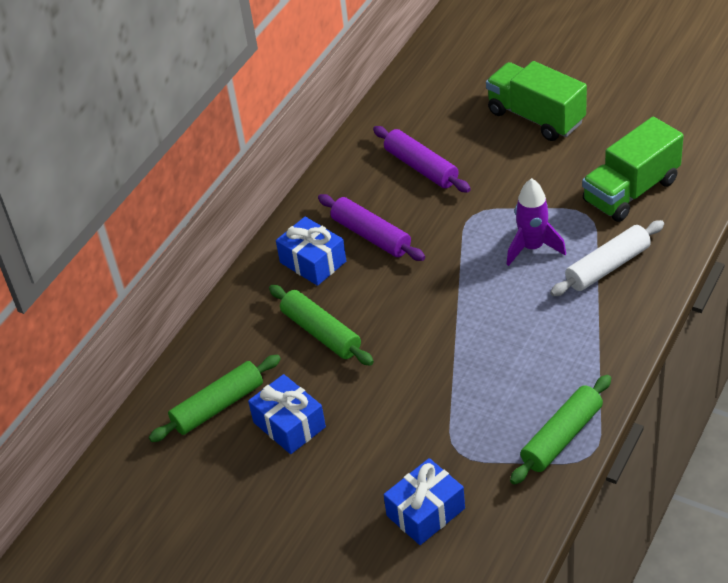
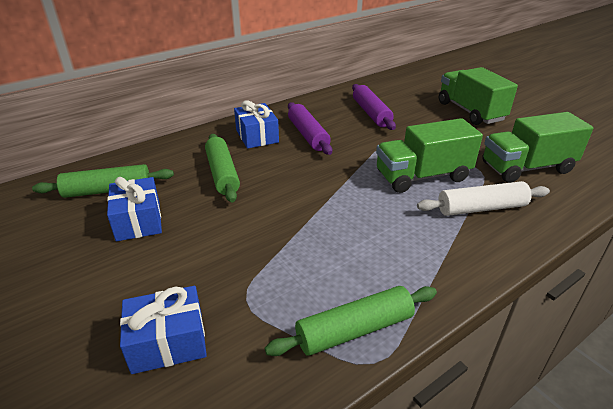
camera: 20 degrees right, 10 degrees down
purple rocket [507,178,566,266] -> green truck [376,118,483,193]

